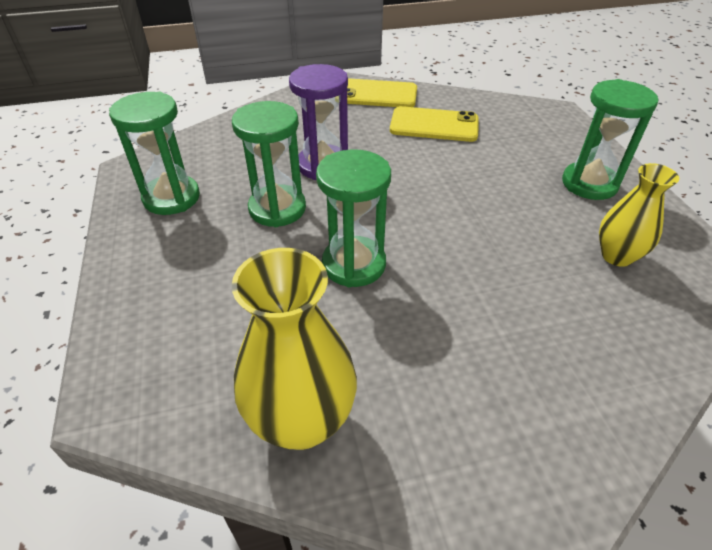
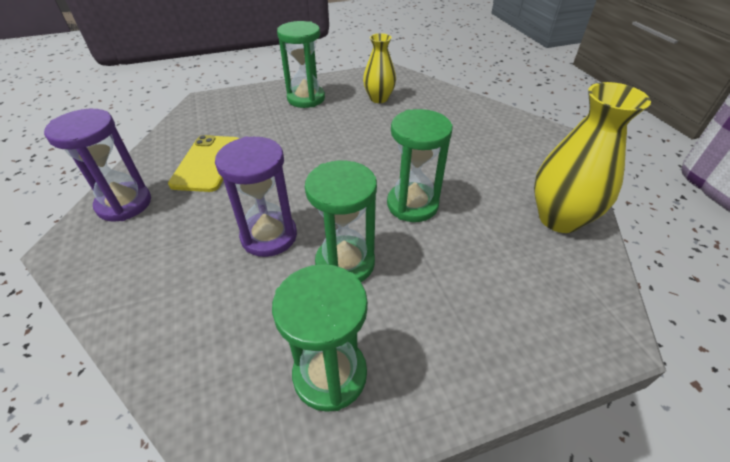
camera: 95 degrees left, 0 degrees up
yellow phone [347,78,417,107] -> purple hourglass [44,109,151,221]

